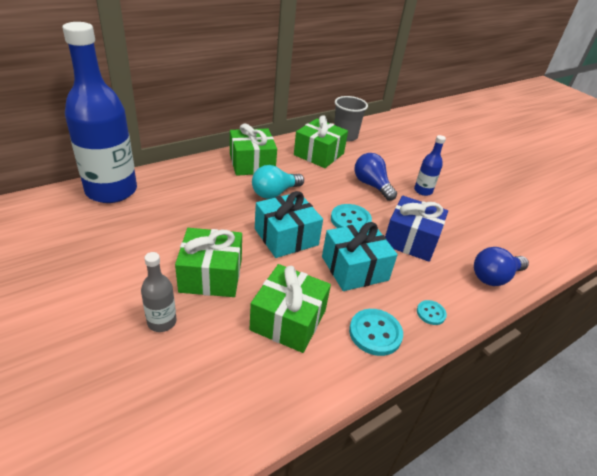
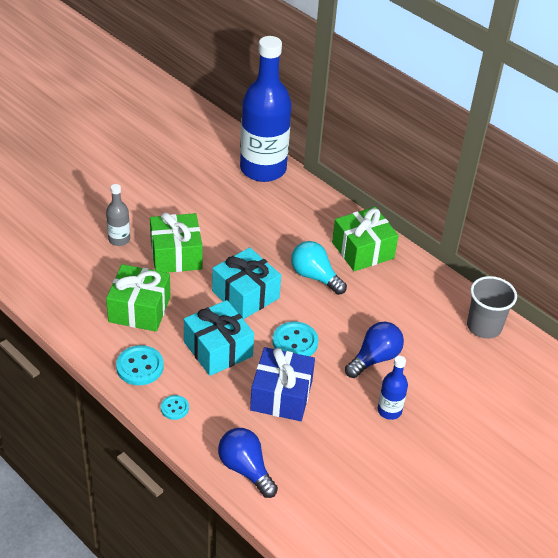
camera: 80 degrees right, 5 degrees up
green gift [294,115,348,168] -> none

